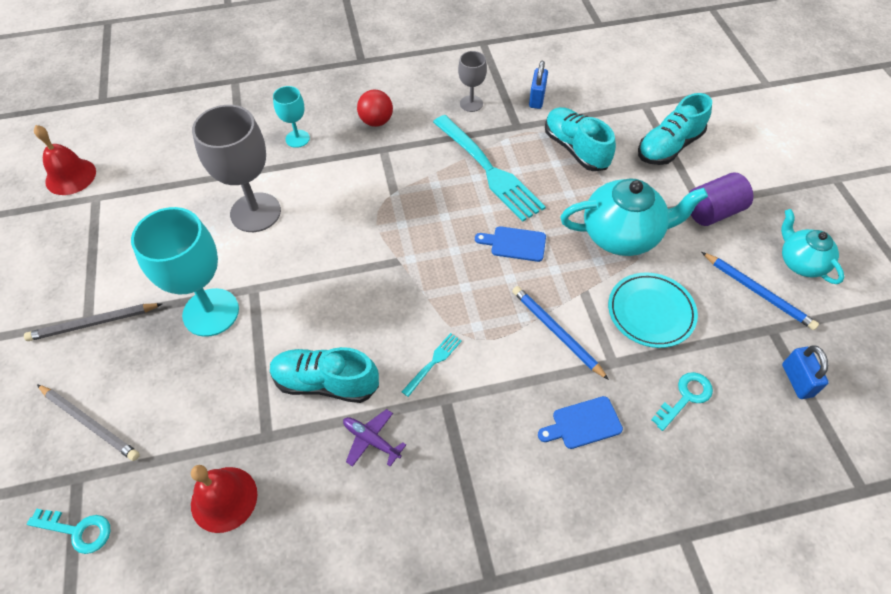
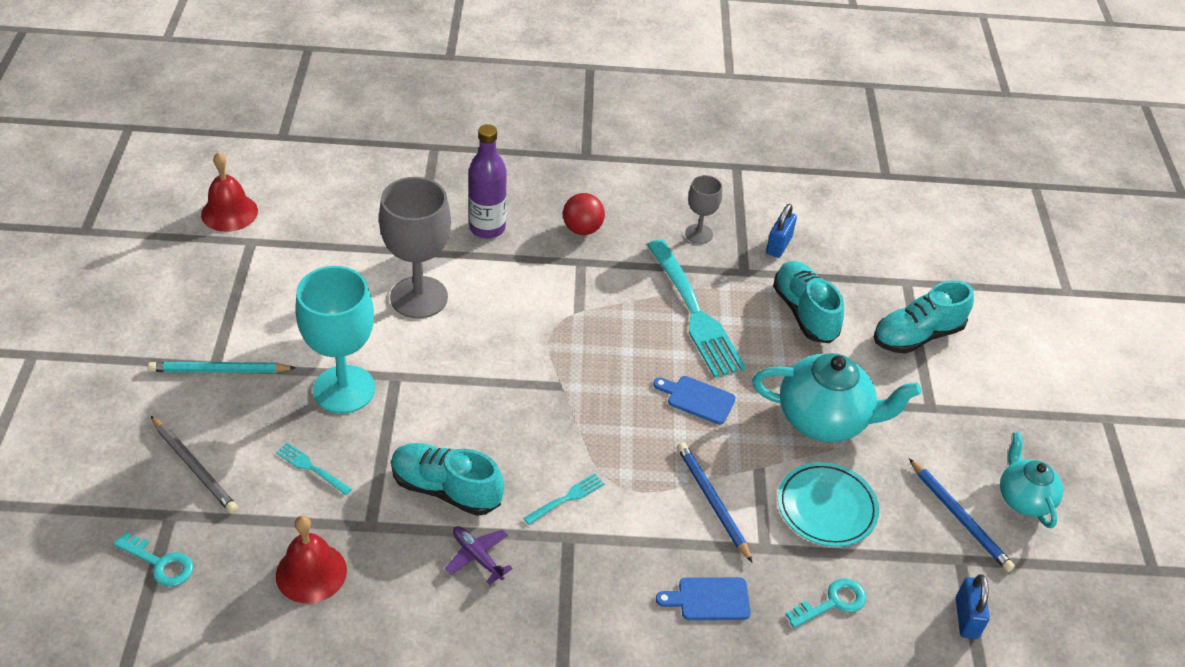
camera: 10 degrees right, 10 degrees down
grey pencil [24,303,162,341] -> turquoise pencil [148,362,296,373]
turquoise goblet [273,86,310,148] -> purple bottle [469,124,507,239]
purple cylinder [689,172,753,226] -> none
none -> turquoise fork [276,443,352,495]

